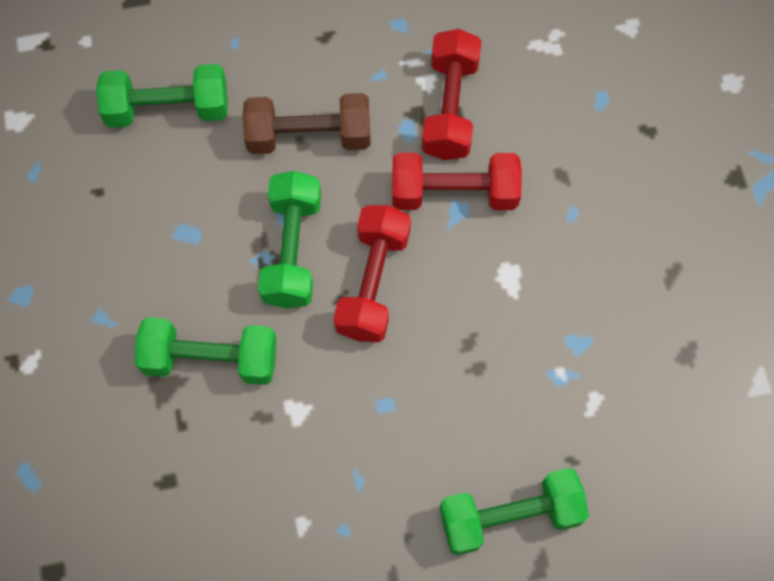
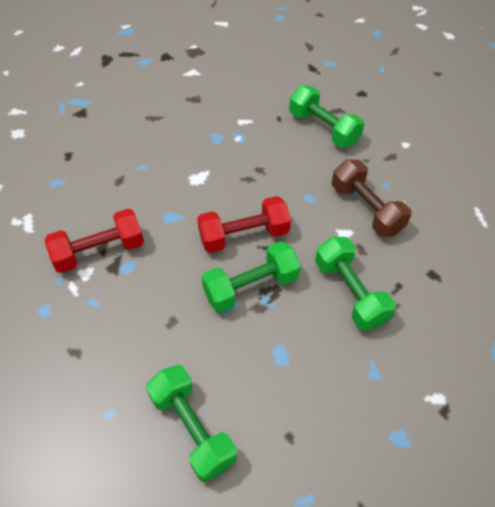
camera: 120 degrees left, 15 degrees down
brown dumbbell [243,93,371,154] -> brown dumbbell moved to [332,160,411,237]
red dumbbell [393,153,522,210] -> none

